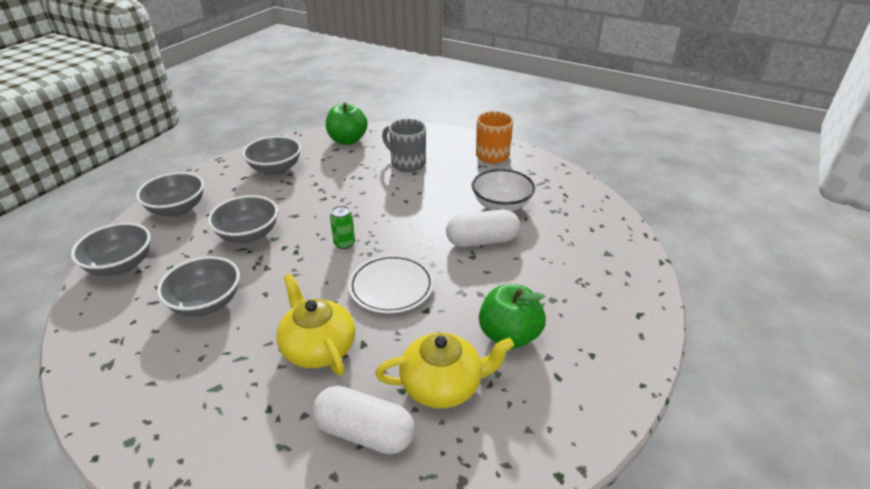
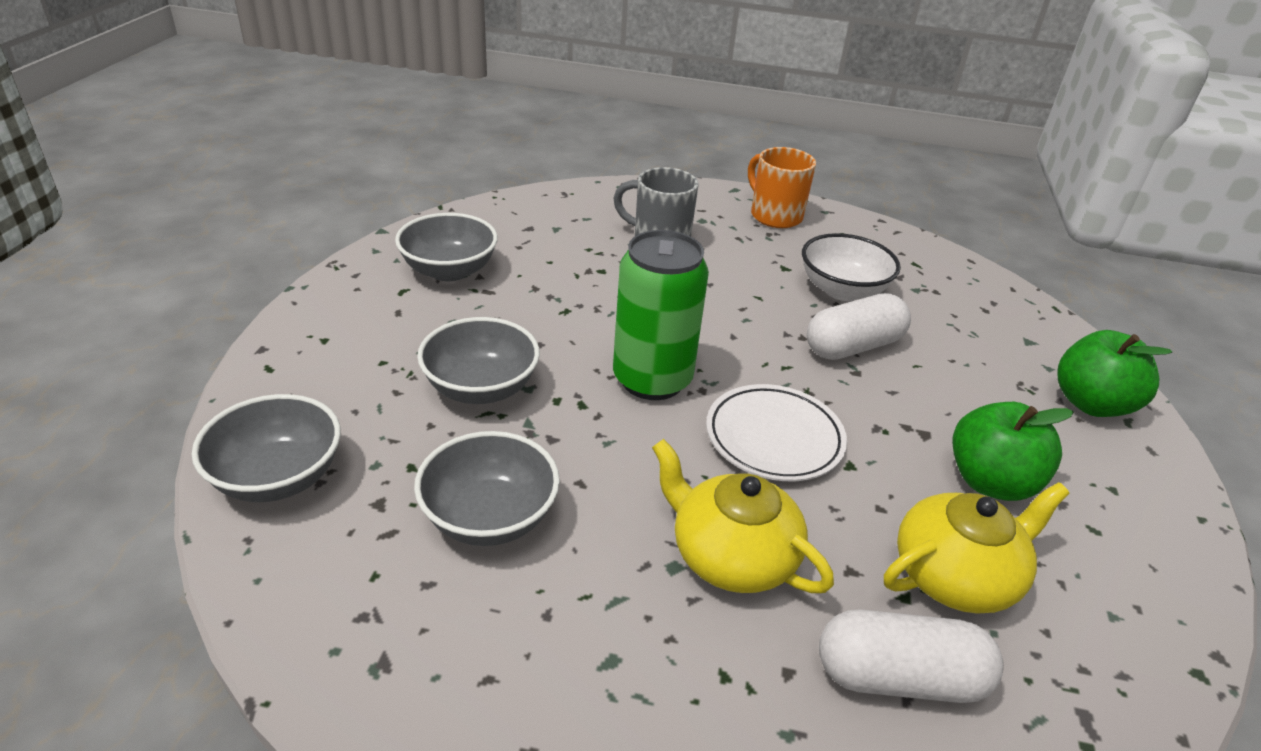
camera: 20 degrees left, 0 degrees up
grey bowl [136,172,204,217] -> none
green apple [326,103,368,145] -> green apple moved to [1057,330,1172,417]
green can [330,206,355,249] -> green can [613,230,709,400], size x2.23

